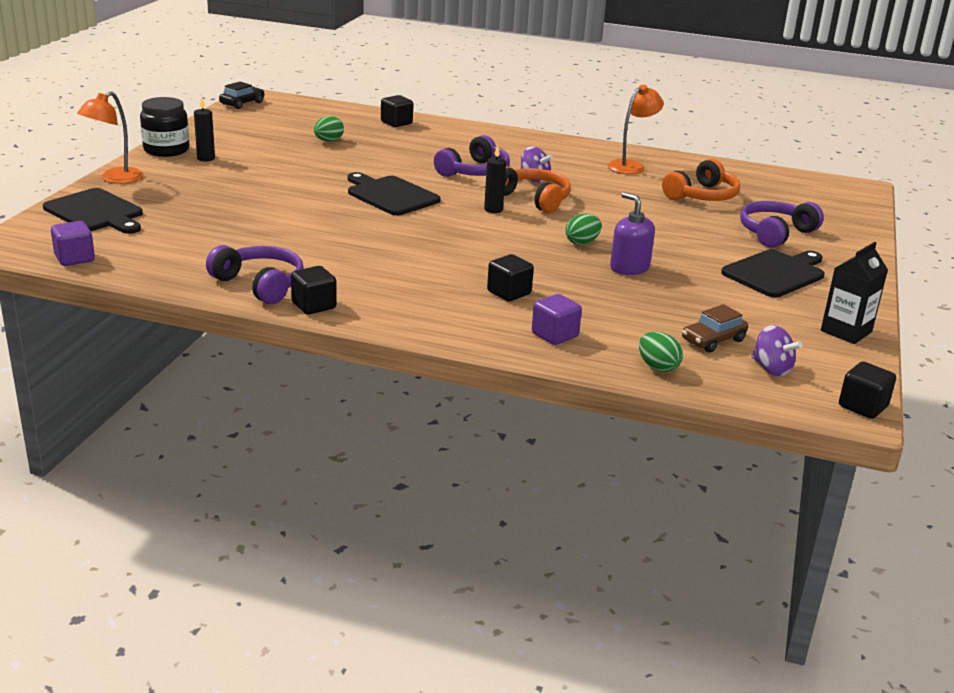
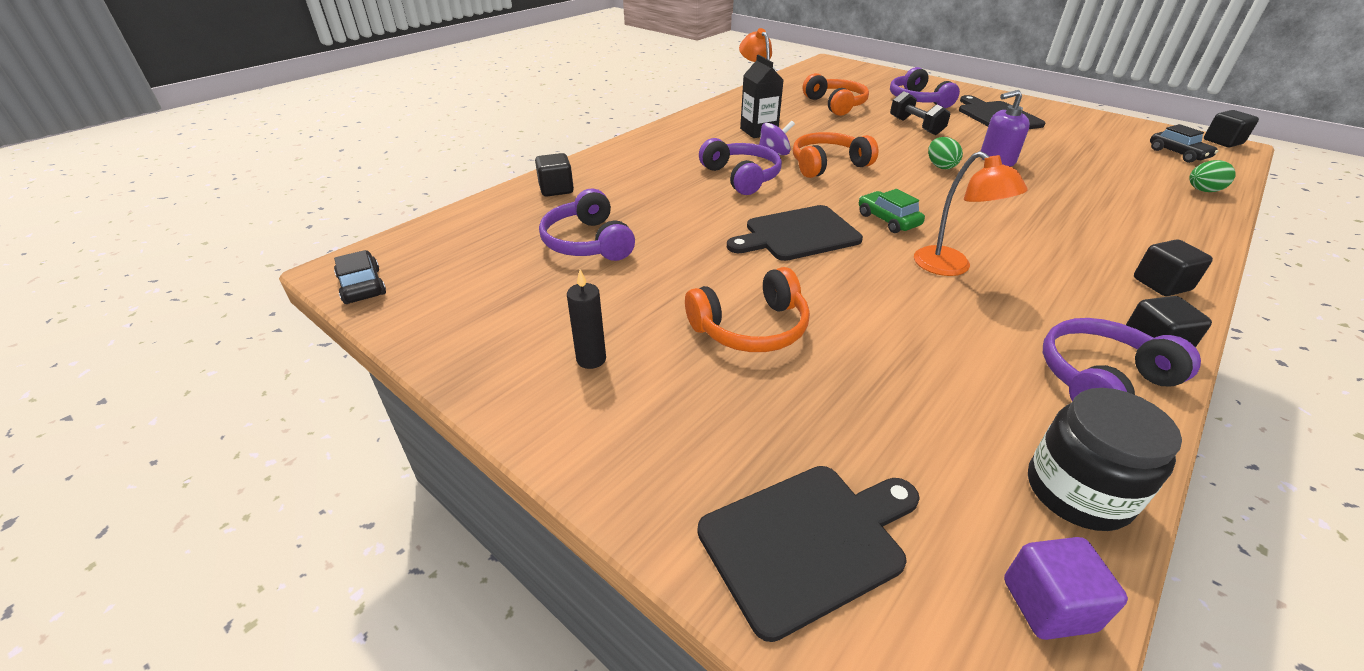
camera: 65 degrees left, 10 degrees up
orange lamp [77,91,144,184] -> orange lamp moved to [914,151,1028,276]
black jar [140,97,189,157] -> black jar moved to [1028,388,1182,531]
green egg [314,116,344,142] -> purple headphones [539,189,635,261]
black candle [484,145,506,213] -> none
black cube [487,254,534,301] -> black cube moved to [1134,239,1213,296]
purple cube [532,294,582,345] -> none
brown car [682,304,748,352] -> none
purple spinning top [751,325,802,376] -> black car [1150,124,1219,163]
black carton [821,242,888,344] -> black carton moved to [740,55,783,138]
none -> orange headphones [685,267,810,352]
none -> green car [859,189,925,233]
none -> black dumbbell [890,91,950,135]

